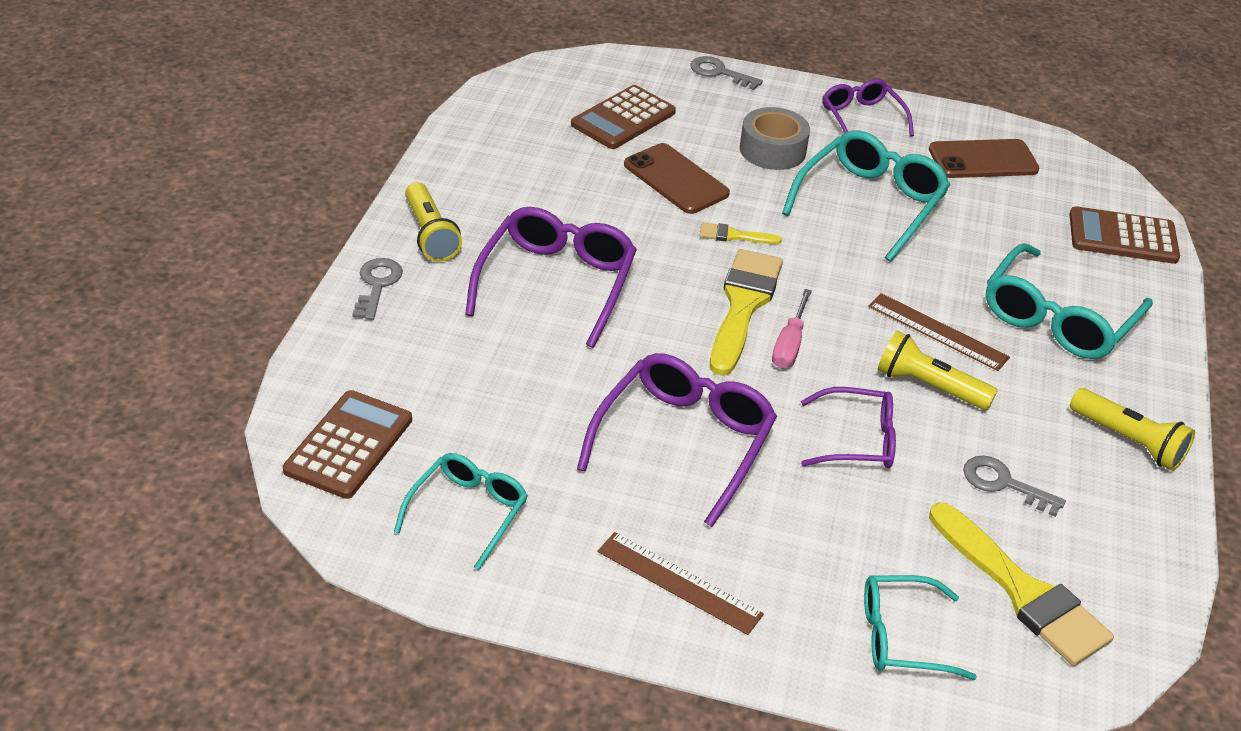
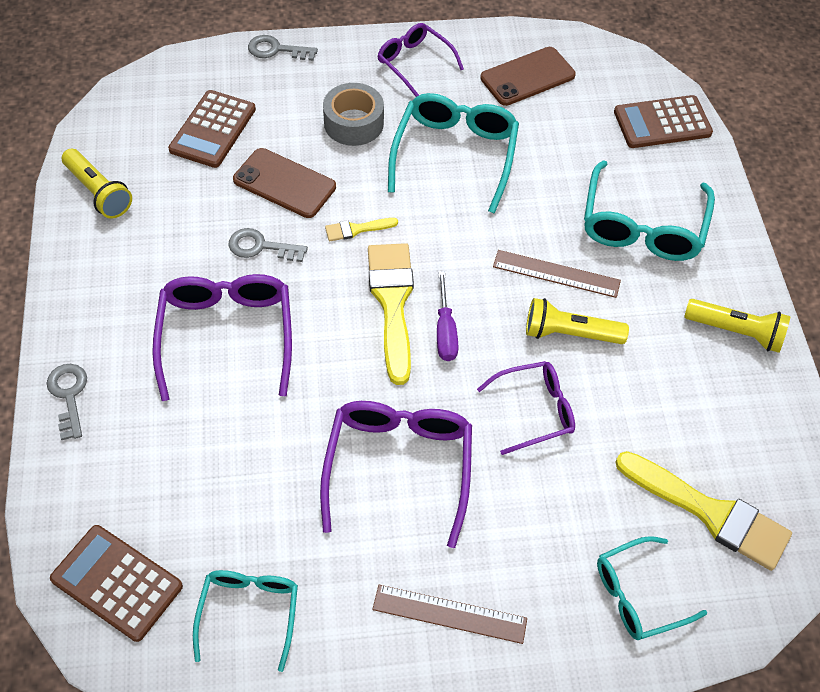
camera: 20 degrees left, 15 degrees up
brown calculator [283,390,412,499] -> brown calculator turned 60 degrees counterclockwise [50,525,183,642]
yellow flashlight [405,182,462,262] -> yellow flashlight moved to [62,149,132,219]
pink screwdriver [772,289,812,369] -> purple screwdriver [437,271,458,361]
grey key [963,456,1066,517] -> grey key moved to [229,228,308,262]

